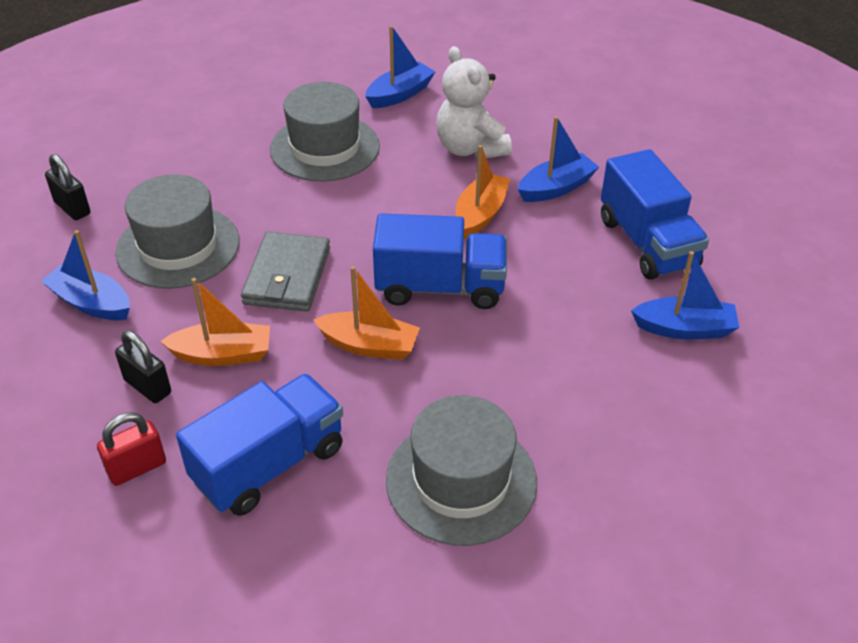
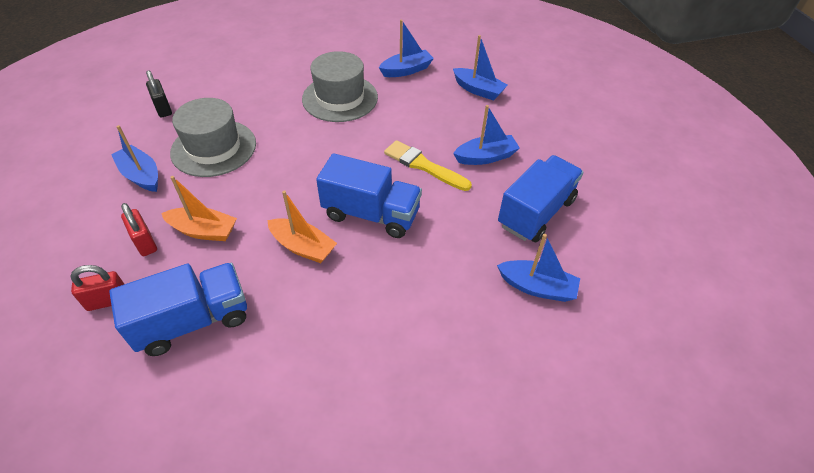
camera: 15 degrees right, 5 degrees up
black padlock [115,331,171,403] -> red padlock [121,203,157,256]
grey wallet [241,232,330,312] -> none
grey hat [386,395,537,546] -> none
white teddy bear [436,46,512,159] -> none
orange boat [456,145,510,239] -> yellow brush [384,140,472,191]
blue truck [601,149,709,280] -> blue truck turned 135 degrees counterclockwise [498,155,584,242]
none -> blue boat [453,35,508,101]

